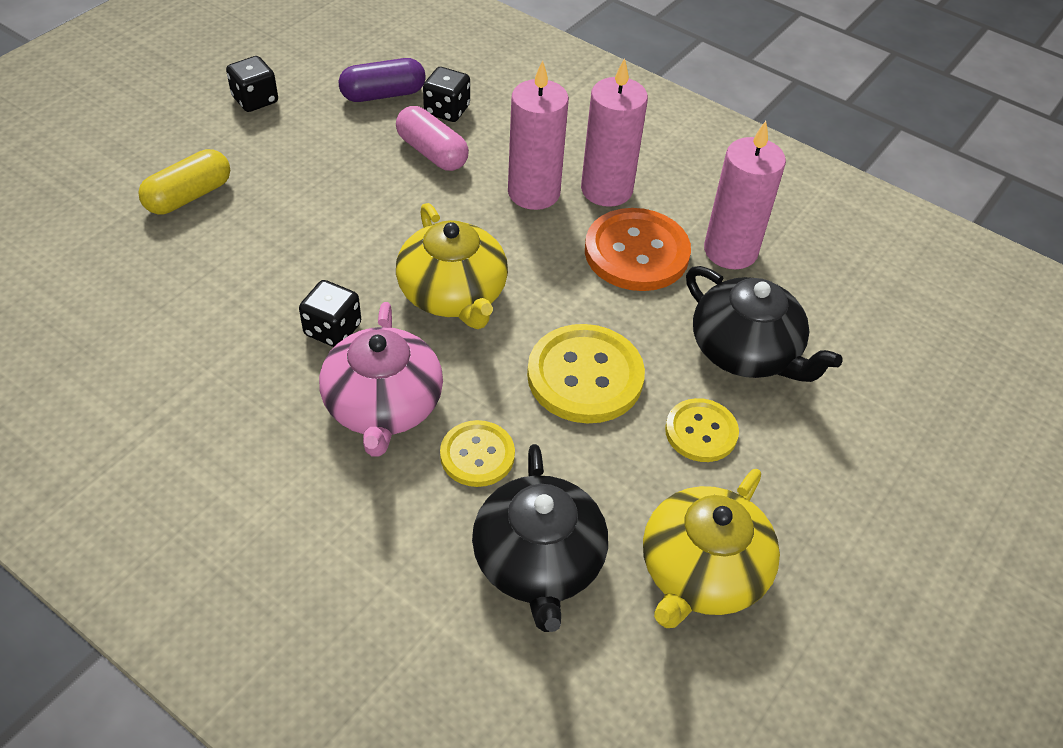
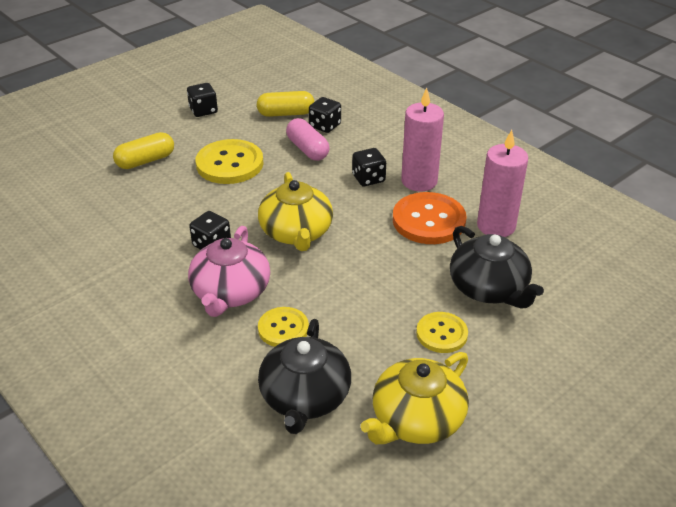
camera: 15 degrees right, 10 degrees down
purple capsule [338,58,426,102] -> yellow capsule [257,91,315,117]
pink candle [508,60,569,210] -> black dice [352,148,386,186]
yellow button [527,324,645,423] -> yellow button moved to [196,139,263,184]

